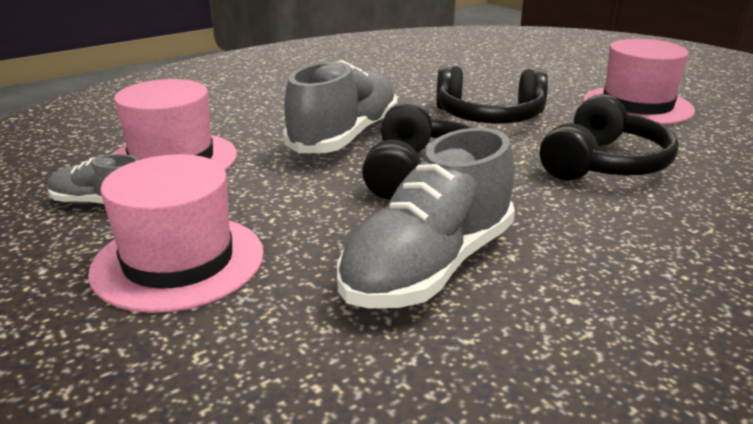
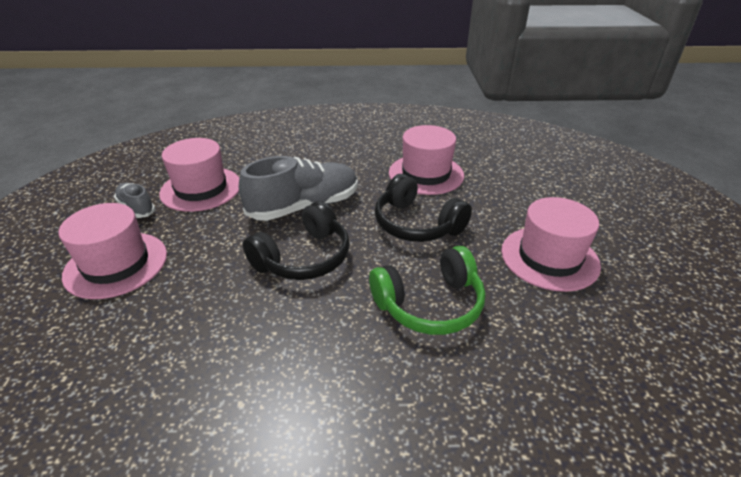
camera: 35 degrees right, 10 degrees up
grey shoe [337,128,515,308] -> none
black headphones [540,94,679,180] -> green headphones [369,246,485,335]
none -> pink hat [389,125,464,195]

